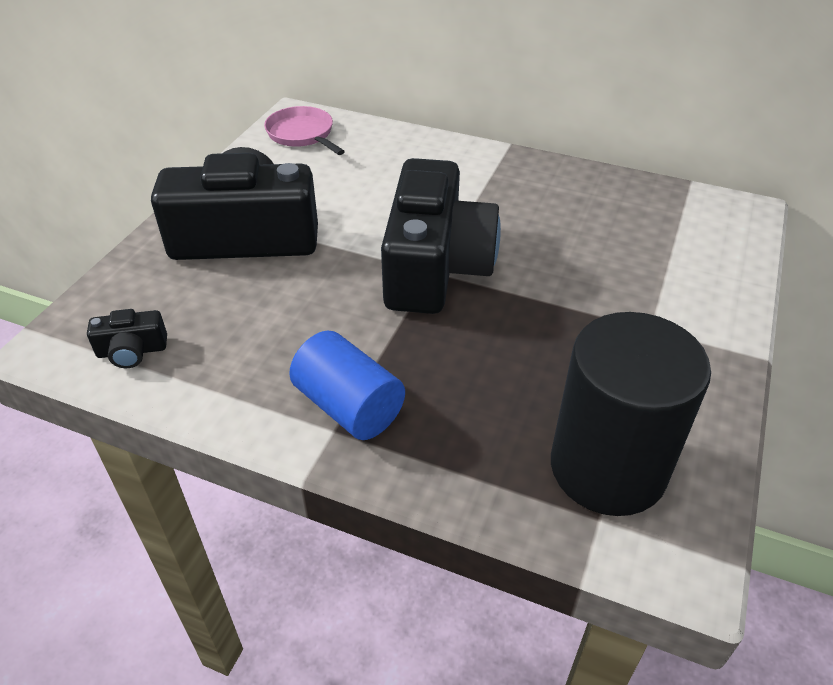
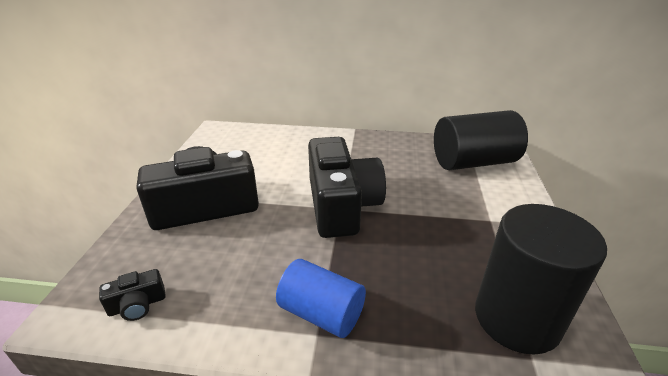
camera: 15 degrees left, 10 degrees down
pink pan [264,106,345,155] -> none
none -> black cylinder [434,110,528,170]

